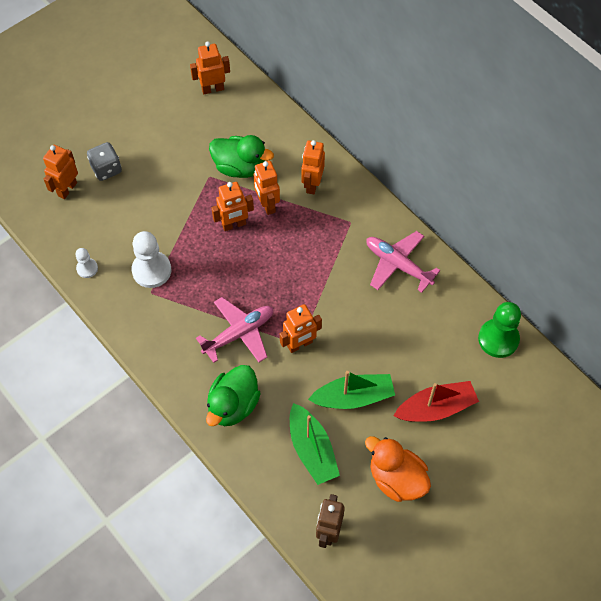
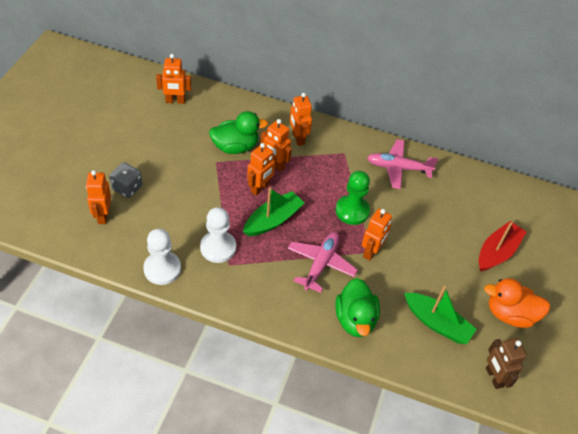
camera: 35 degrees left, 10 degrees down
white pawn [76,248,98,278] -> white pawn [143,229,181,285], size x1.85
orange robot [190,42,230,94] -> orange robot turned 135 degrees counterclockwise [156,54,191,104]
green boat [308,371,395,409] -> green boat moved to [243,188,304,236]
green pawn [478,302,521,358] -> green pawn moved to [335,171,370,225]

